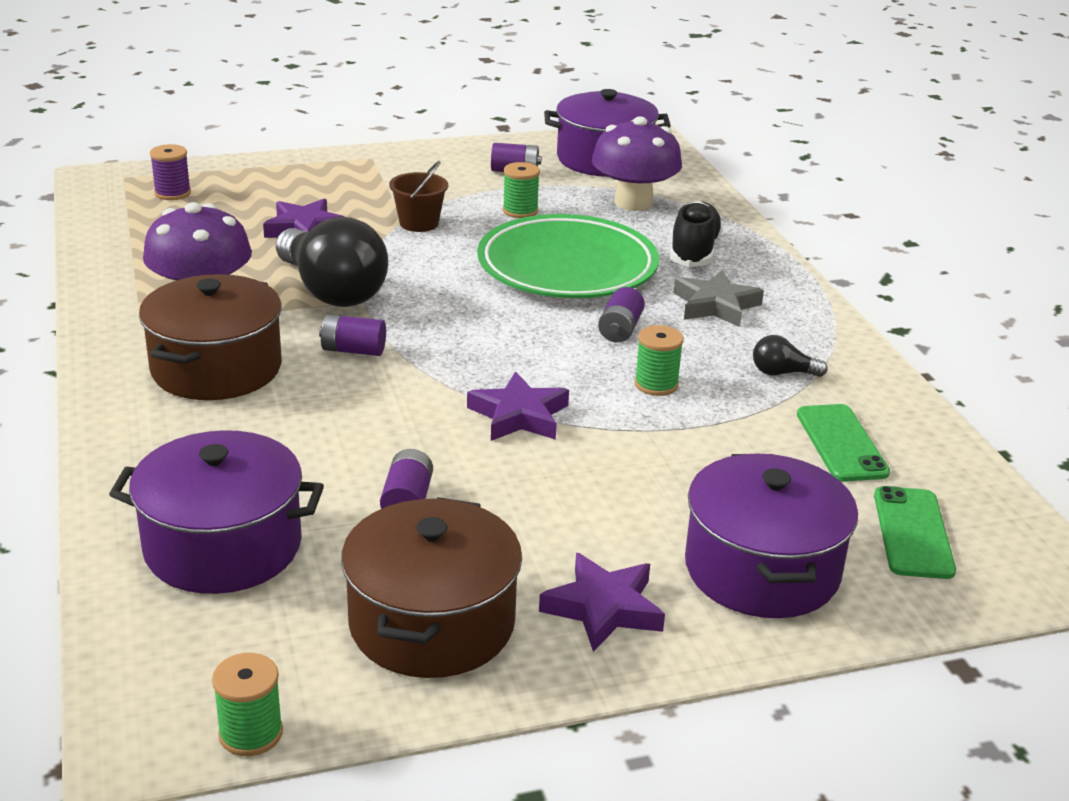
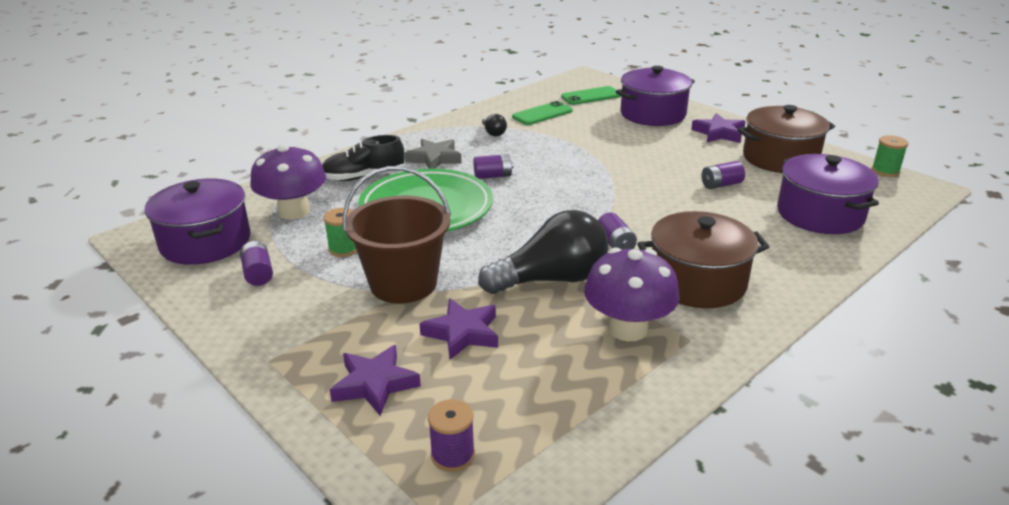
camera: 115 degrees left, 0 degrees up
black light bulb [276,217,388,307] -> black light bulb turned 45 degrees clockwise [478,210,609,294]
brown bucket [389,161,448,232] -> brown bucket [343,166,451,303], size x1.90
purple star [467,372,569,441] -> purple star moved to [330,345,421,416]
green spool [634,325,684,396] -> none

